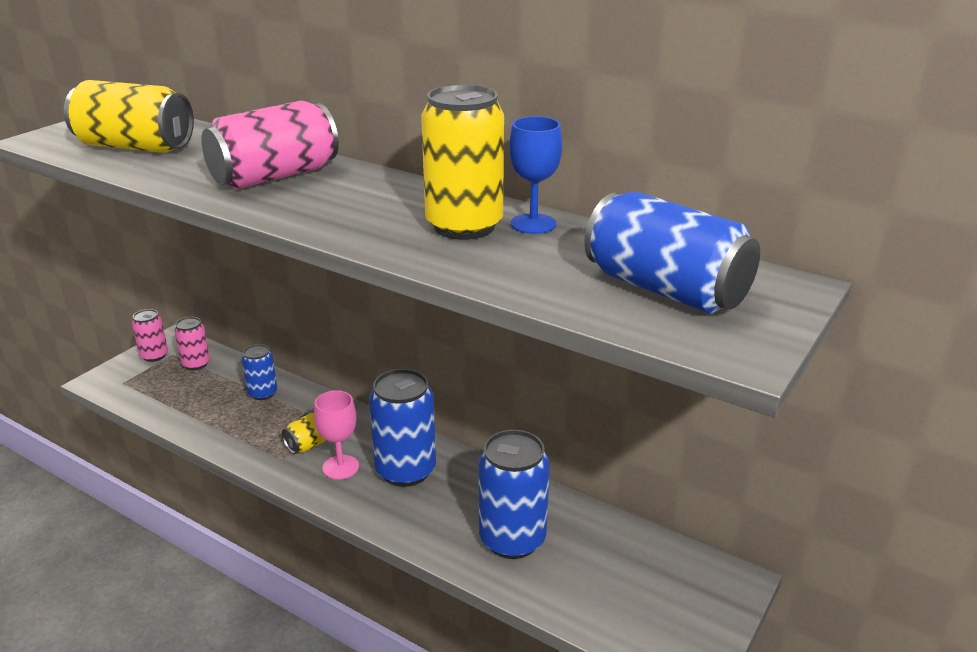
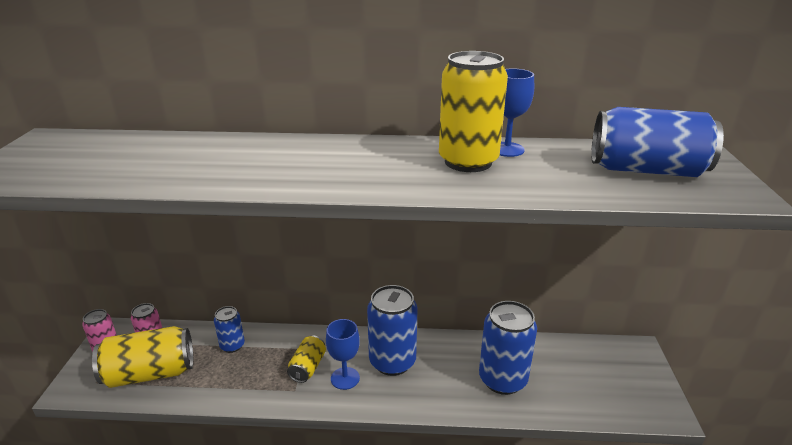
camera: 30 degrees left, 0 degrees up
yellow can [64,80,194,153] -> yellow can moved to [92,326,193,388]
pink can [201,101,339,189] -> none
pink goblet [314,390,359,480] -> blue goblet [326,319,360,390]

